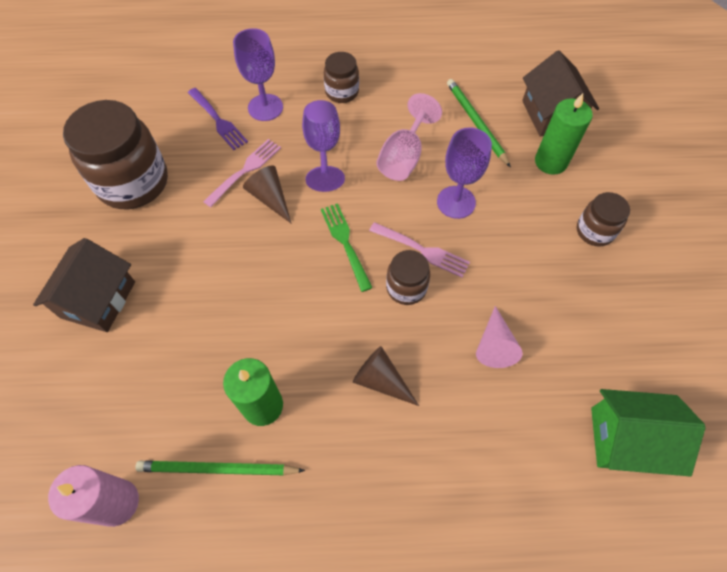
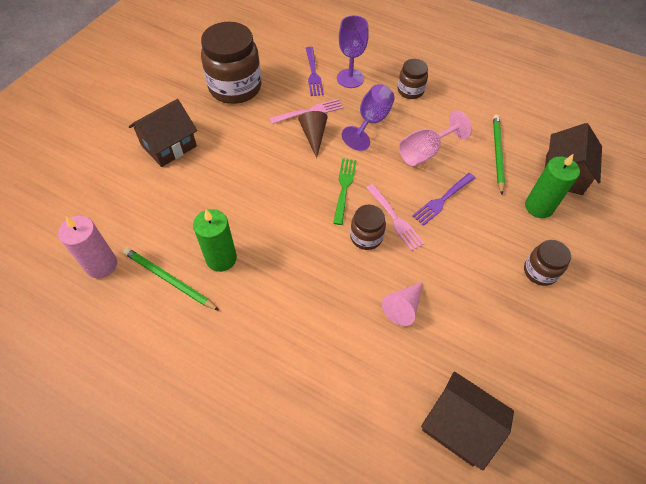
camera: 30 degrees right, 5 degrees down
brown cone [353,346,419,406] -> none
purple goblet [437,127,492,219] -> purple fork [412,173,475,226]
green house [591,389,706,477] -> brown house [421,372,514,471]

